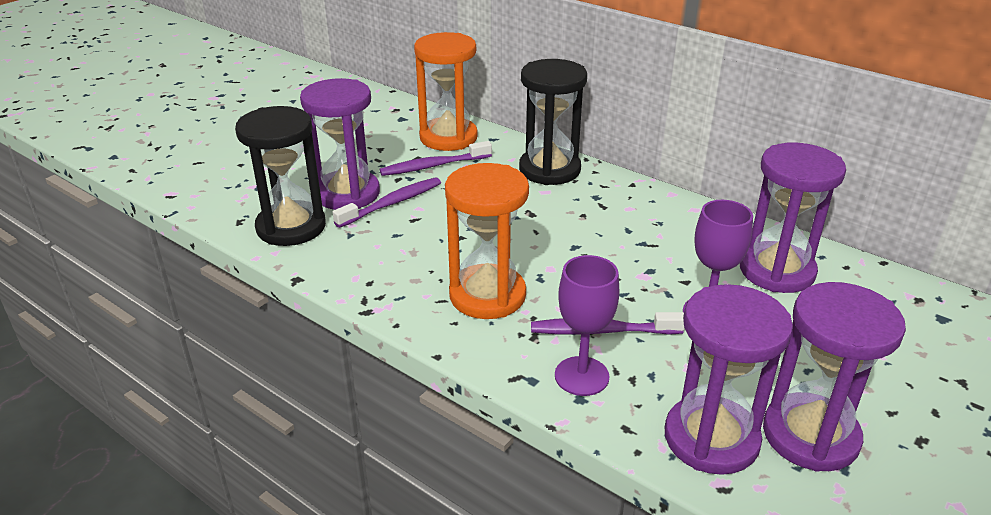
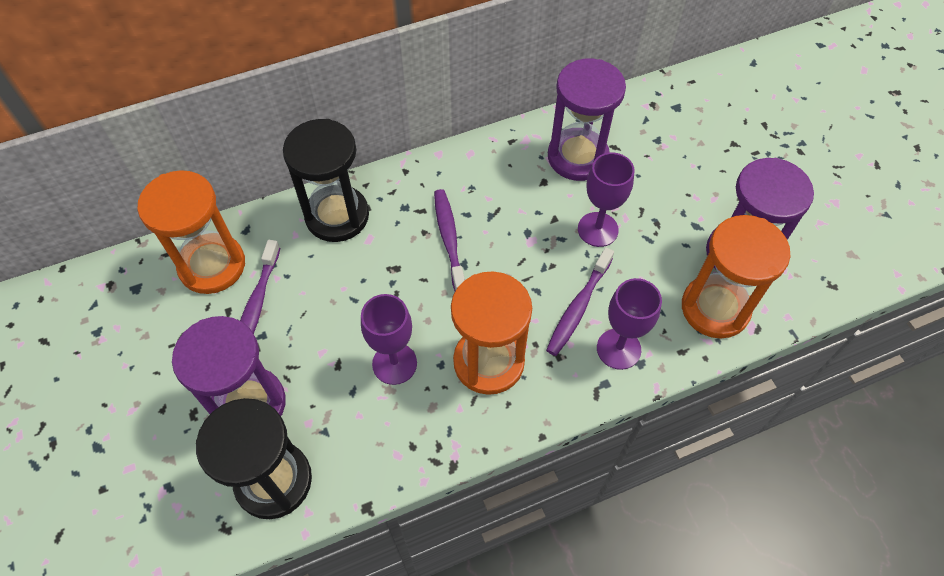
camera: 60 degrees left, 25 degrees up
purple toothbrush [332,177,441,228] -> purple toothbrush moved to [434,189,465,291]
purple hourglass [665,284,793,475] -> orange hourglass [682,215,791,339]
none -> purple goblet [361,294,417,385]

